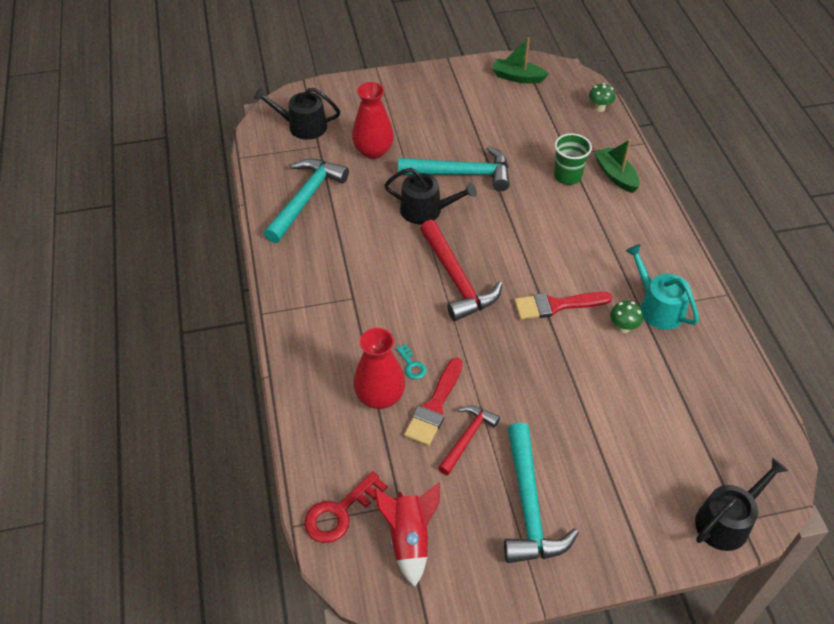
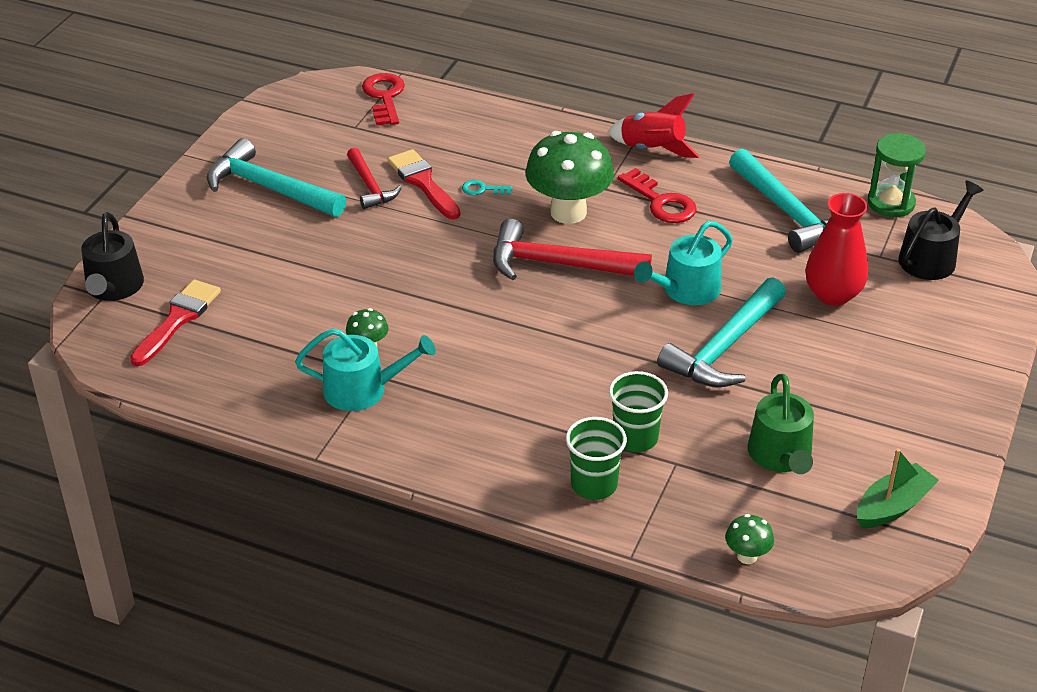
camera: 125 degrees right, 10 degrees down
red vase [353,328,405,409] -> none
red rocket [374,483,440,587] -> red rocket moved to [608,93,700,158]
black watering can [384,168,477,224] -> turquoise watering can [634,221,733,305]
red brush [514,292,612,320] -> red brush moved to [130,279,221,366]
green boat [594,139,640,193] -> green cup [566,417,627,500]
none -> green mushroom [525,131,614,224]
none -> red key [618,168,697,223]
none -> green watering can [748,374,814,474]
none -> green hourglass [867,133,926,217]

